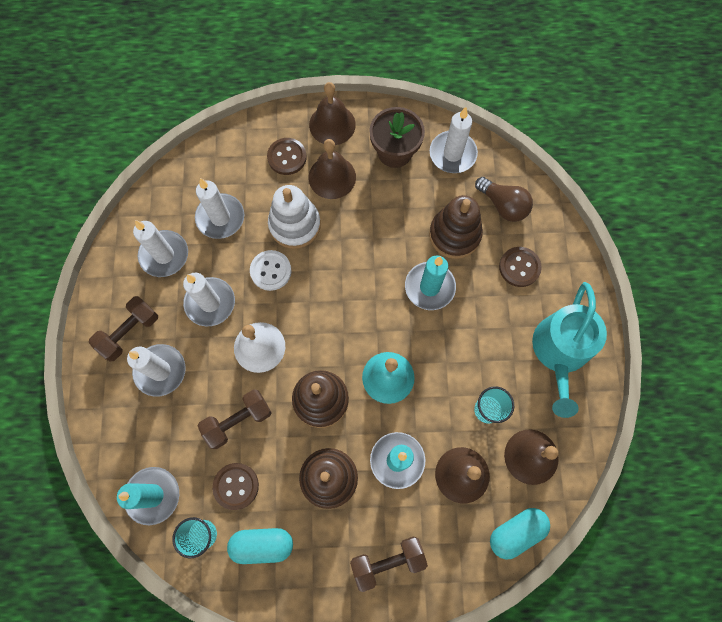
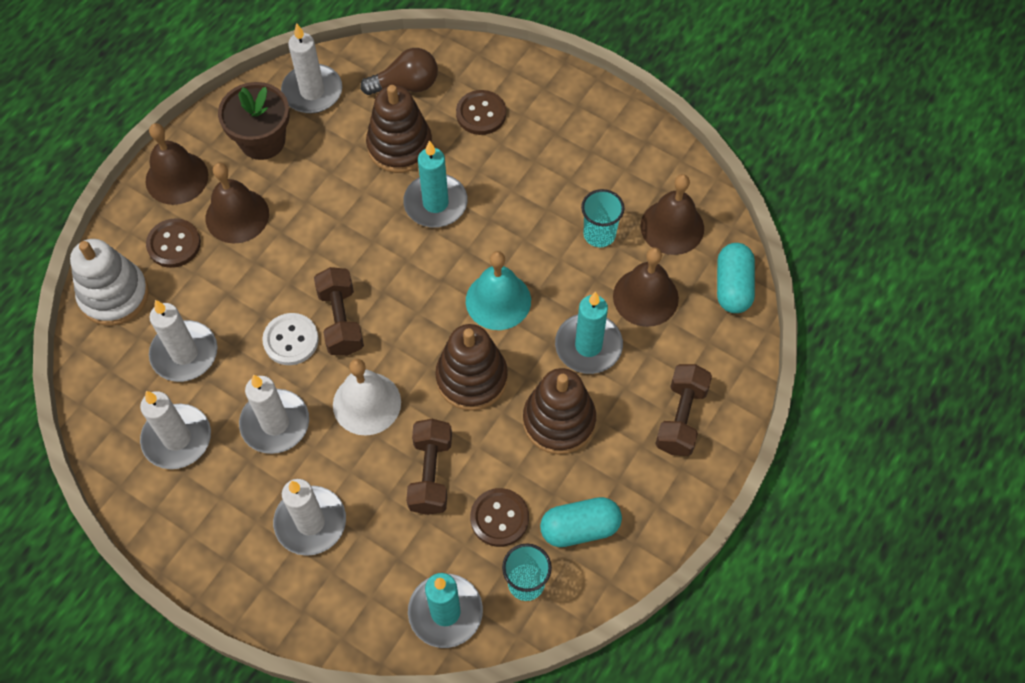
camera: 55 degrees left, 10 degrees down
brown dumbbell [89,296,158,362] -> brown dumbbell moved to [314,267,364,356]
turquoise capsule [227,528,293,564] -> turquoise capsule turned 45 degrees clockwise [540,497,622,547]
white stacking toy [268,185,321,249] -> white stacking toy moved to [70,239,149,326]
turquoise watering can [532,282,607,418] -> none

